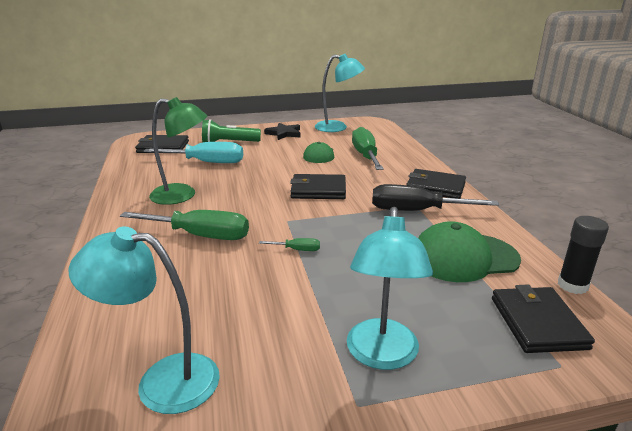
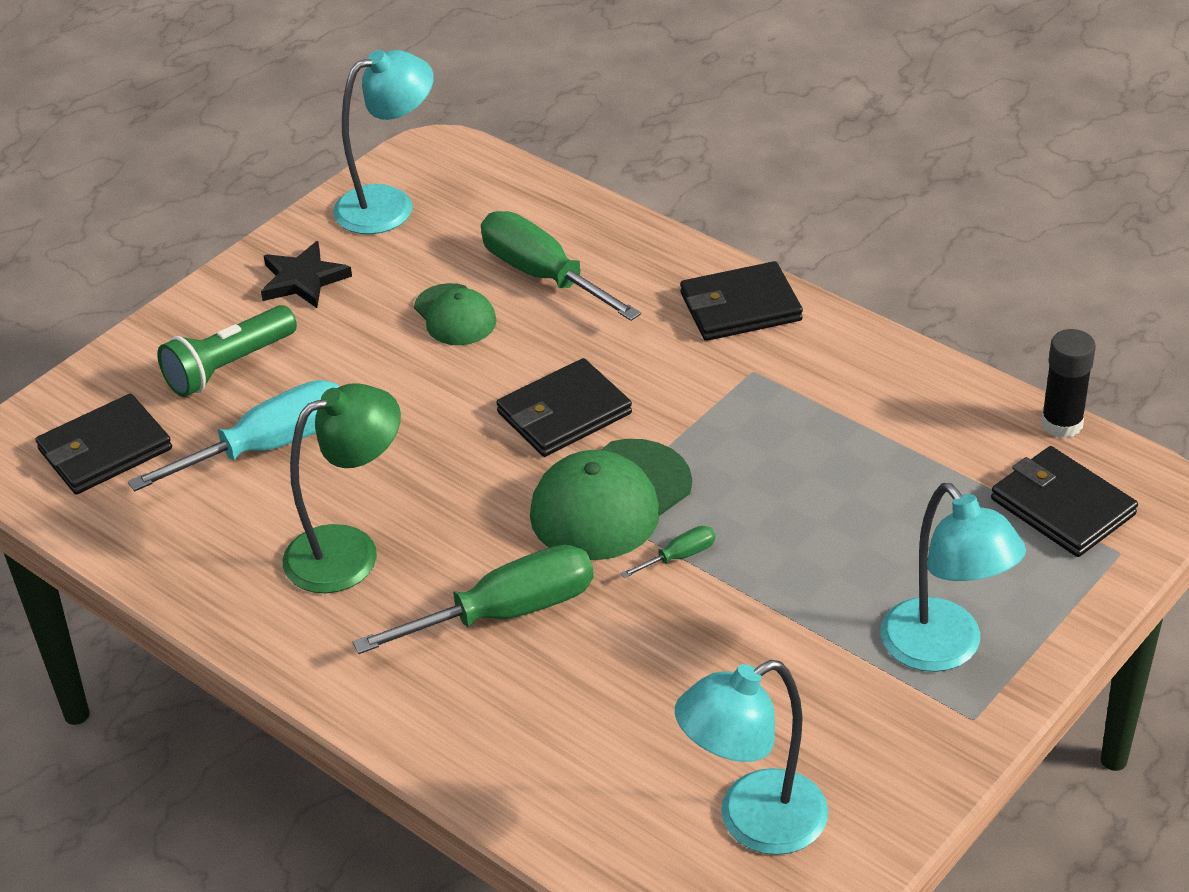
camera: 35 degrees left, 15 degrees up
black screwdriver [372,184,499,211] -> none
green cap [418,221,521,282] -> green cap moved to [530,439,692,560]

